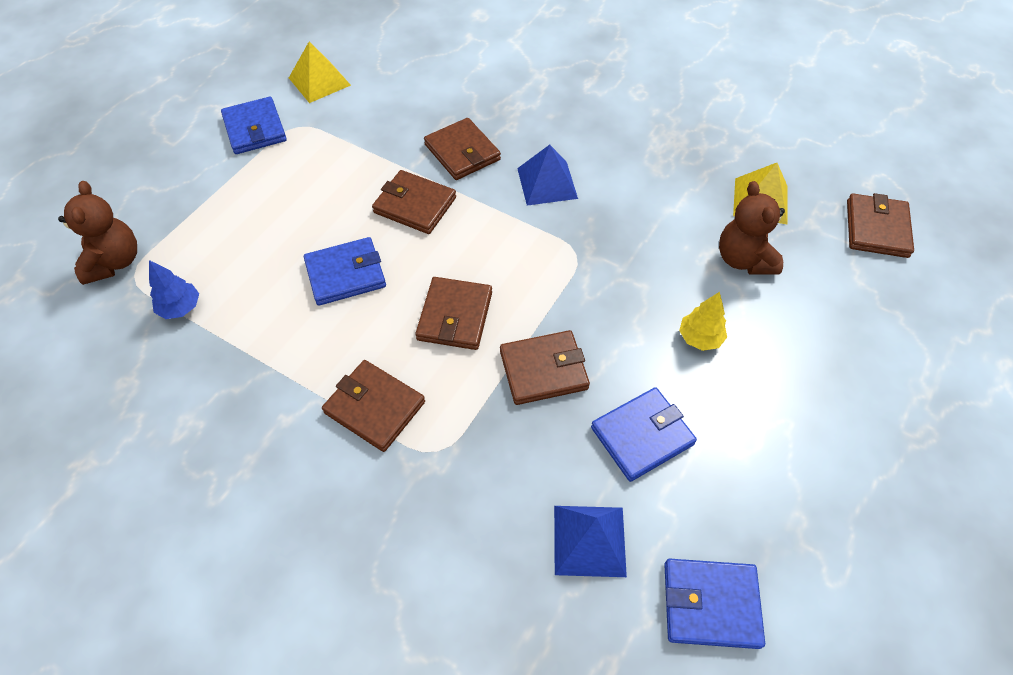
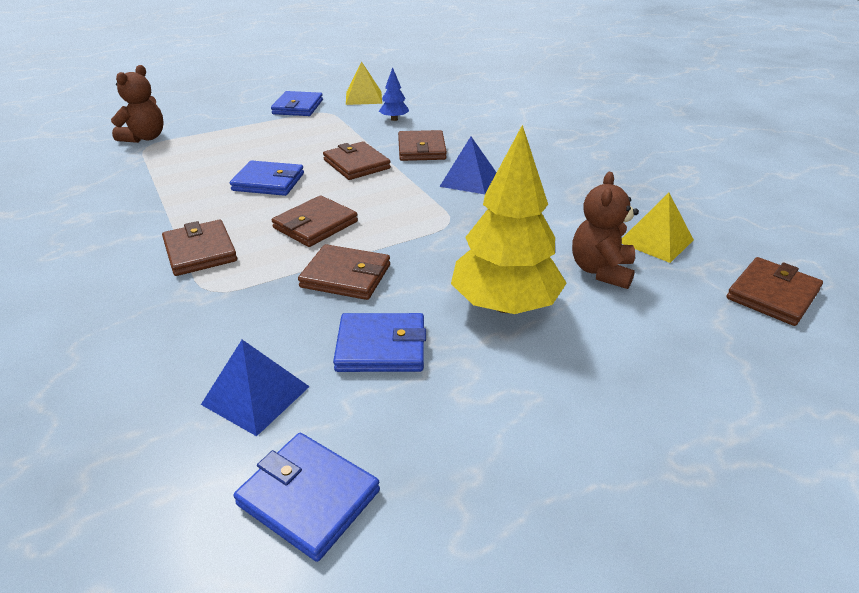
camera: 30 degrees right, 20 degrees down
blue tree [149,260,199,319] -> blue tree moved to [379,67,409,121]
yellow tree [679,292,727,351] -> yellow tree [451,125,567,314], size x2.23

